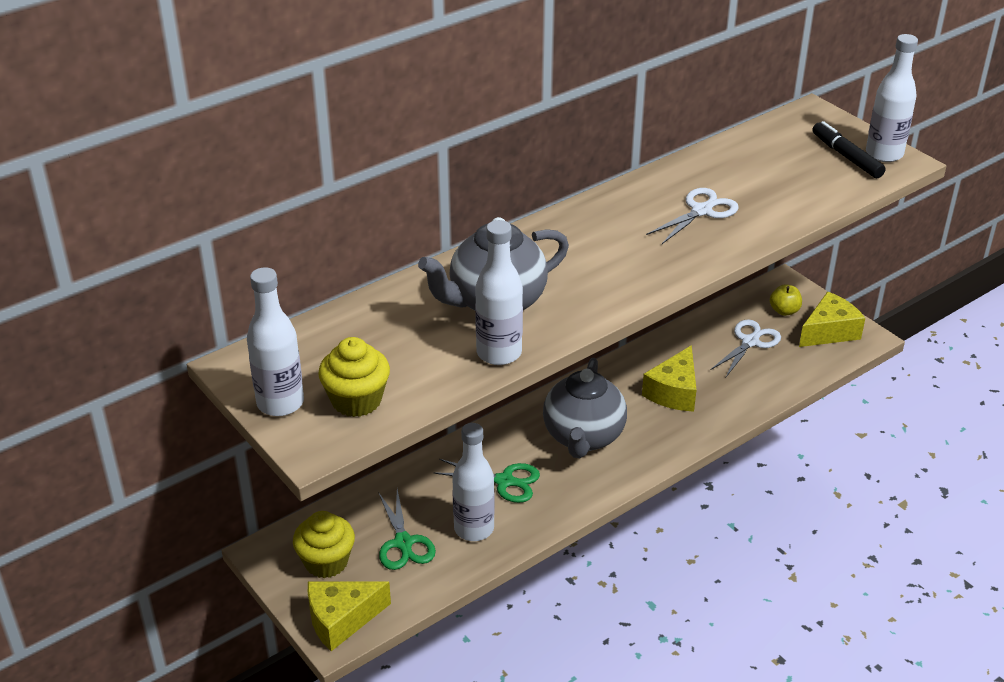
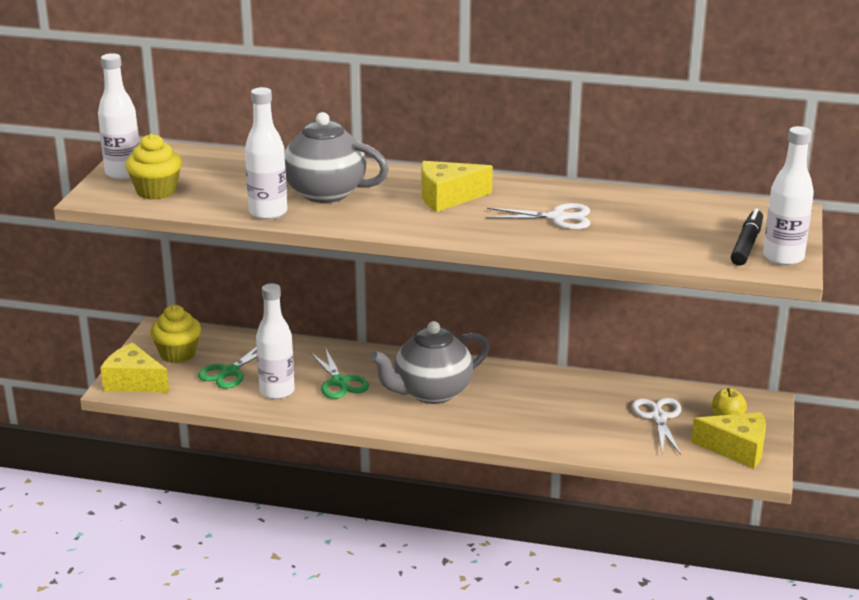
camera: 50 degrees right, 10 degrees down
yellow cheese [642,345,697,412] -> yellow cheese moved to [421,161,493,212]
white scissors [711,319,781,377] -> white scissors turned 90 degrees counterclockwise [631,398,681,455]

